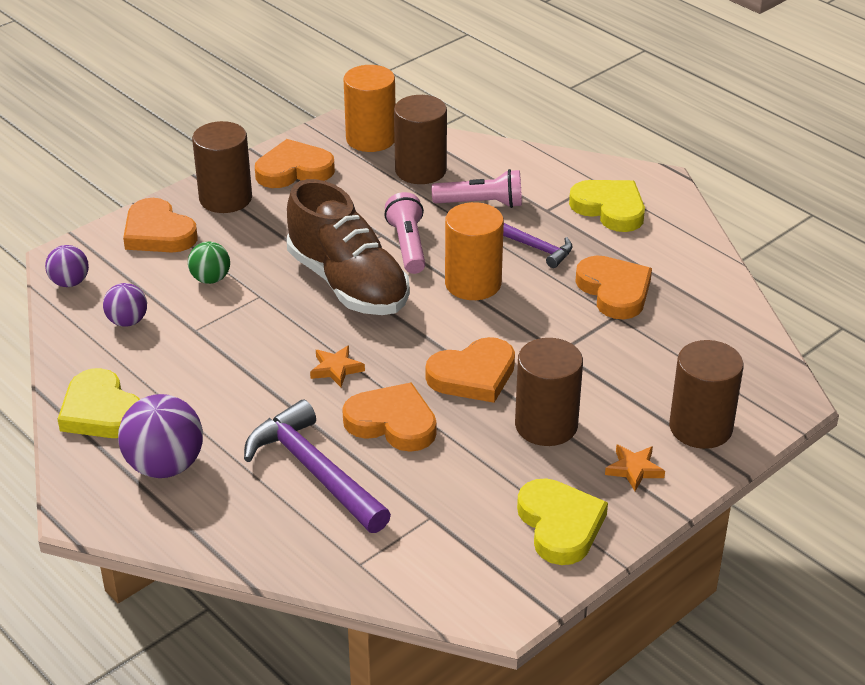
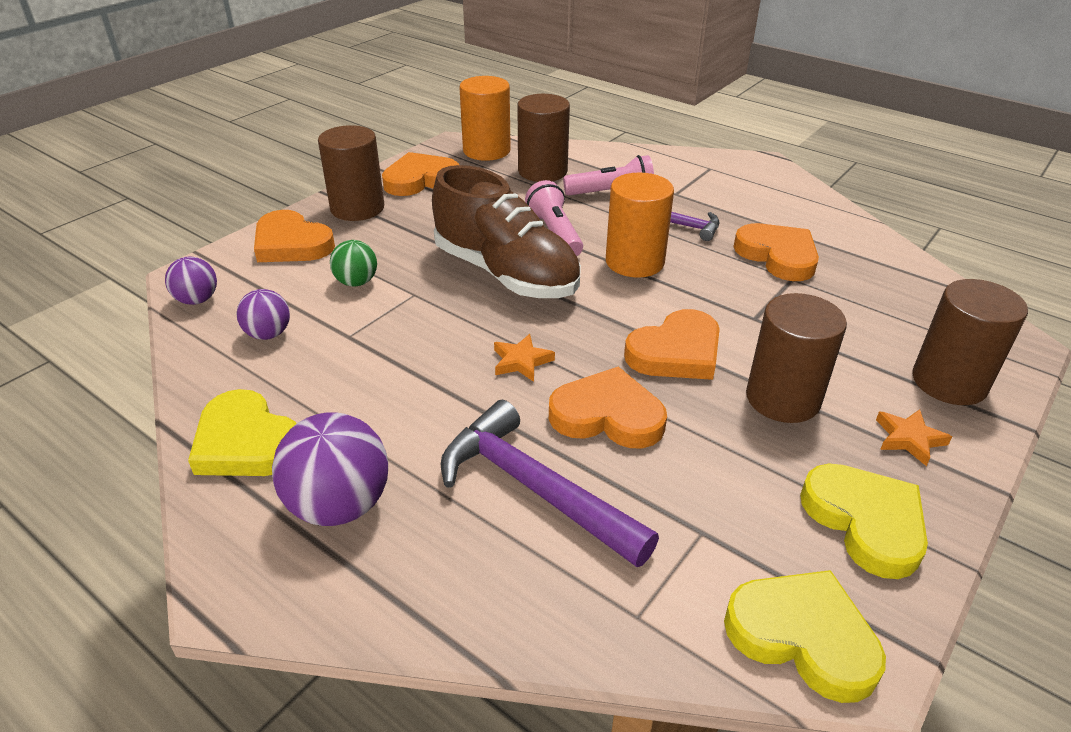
camera: 10 degrees left, 0 degrees up
yellow heart [569,180,645,232] -> yellow heart moved to [724,570,886,703]

